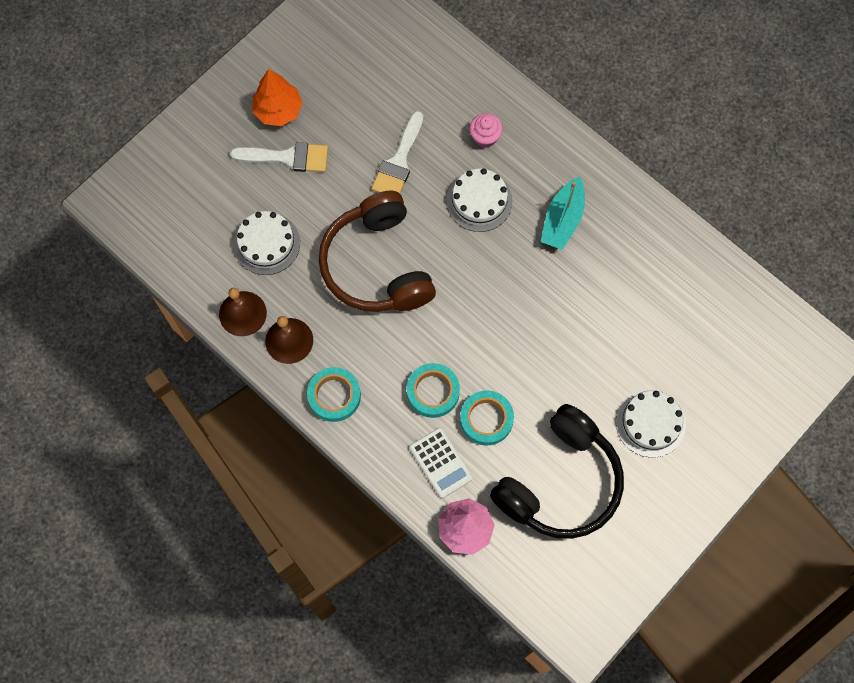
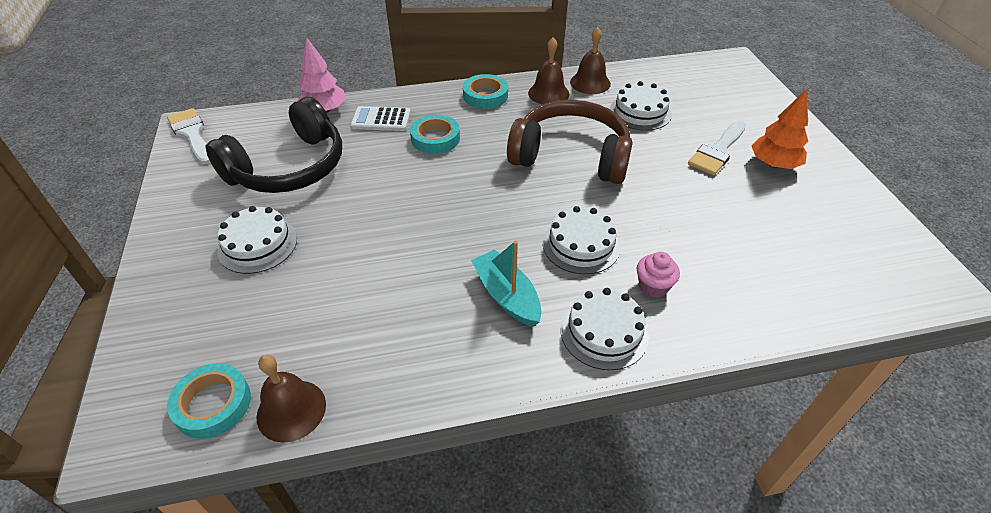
camera: 125 degrees right, 25 degrees down
white brush [371,111,424,194] -> white brush moved to [167,108,211,164]
turquoise tape [460,390,514,446] -> turquoise tape moved to [167,363,251,439]
black headphones [490,404,624,539] -> black headphones turned 120 degrees counterclockwise [206,97,342,193]
none -> brown bell [256,354,326,443]
none -> white cake [561,288,649,370]

